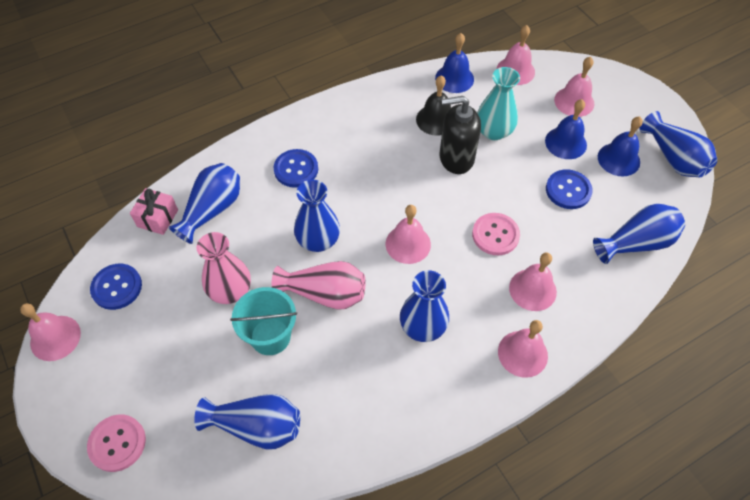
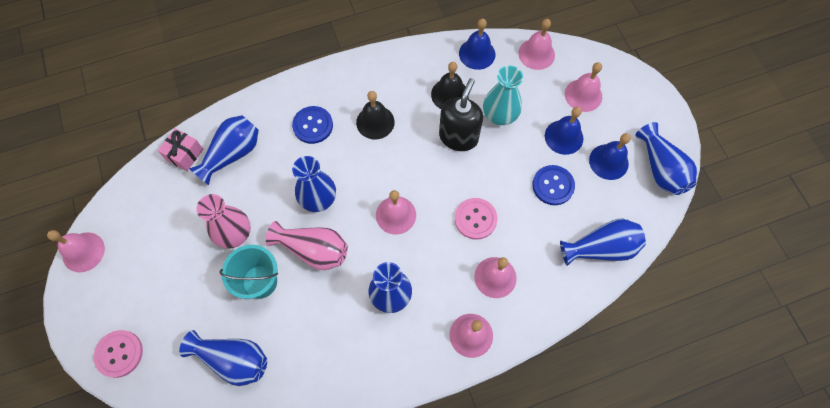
camera: 10 degrees right, 10 degrees up
blue button [90,264,142,310] -> none
black soap dispenser [440,96,481,174] -> black soap dispenser turned 105 degrees clockwise [439,78,483,151]
none -> black bell [356,91,395,139]

